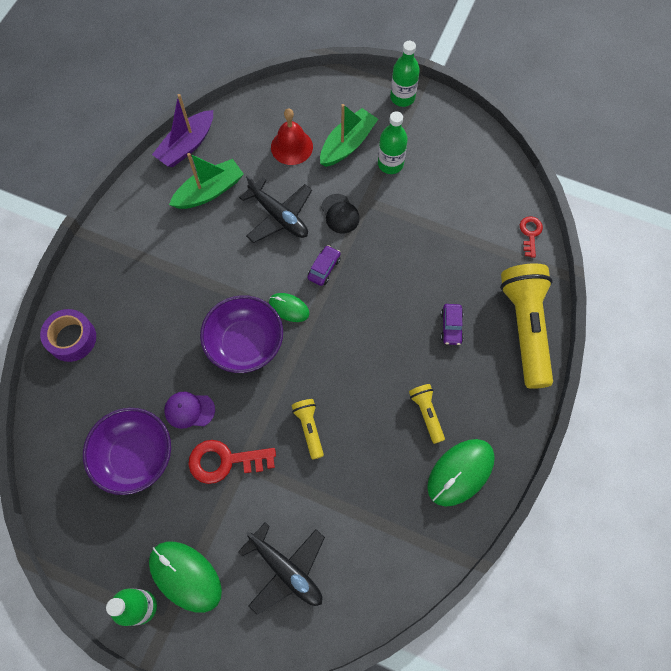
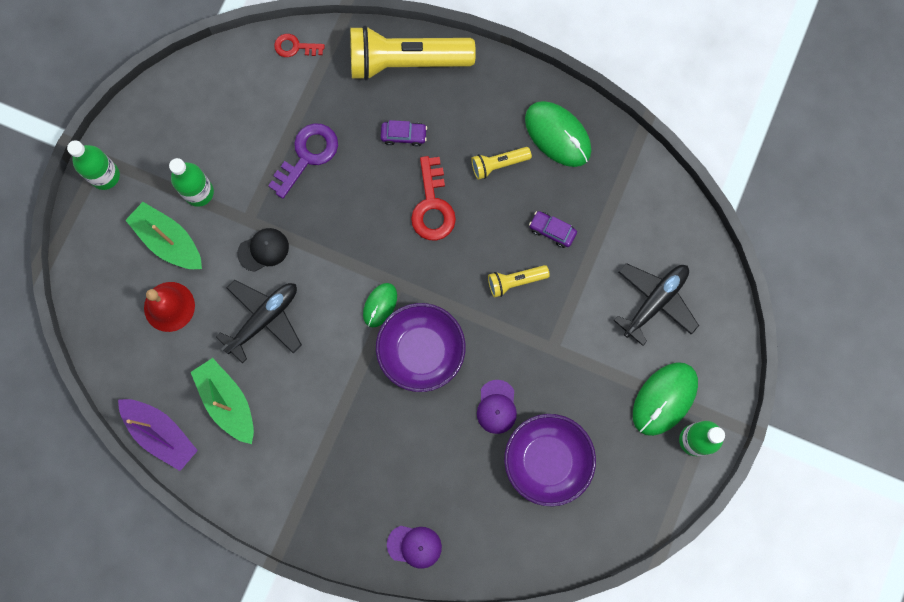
camera: 90 degrees left, 10 degrees up
purple tape [40,309,96,362] -> purple cap [387,526,442,569]
red key [188,440,276,484] -> red key moved to [411,156,456,240]
purple car [307,245,340,286] -> purple car moved to [529,211,577,248]
none -> purple key [268,123,338,199]

